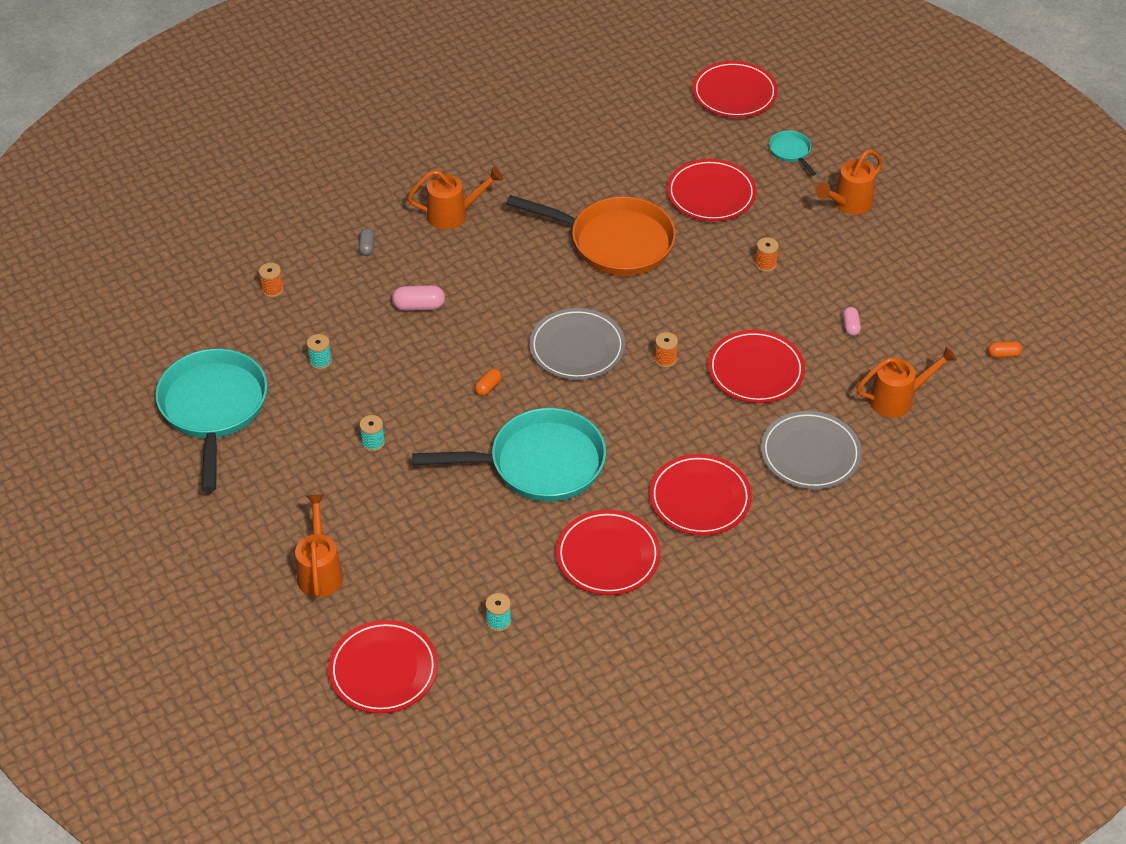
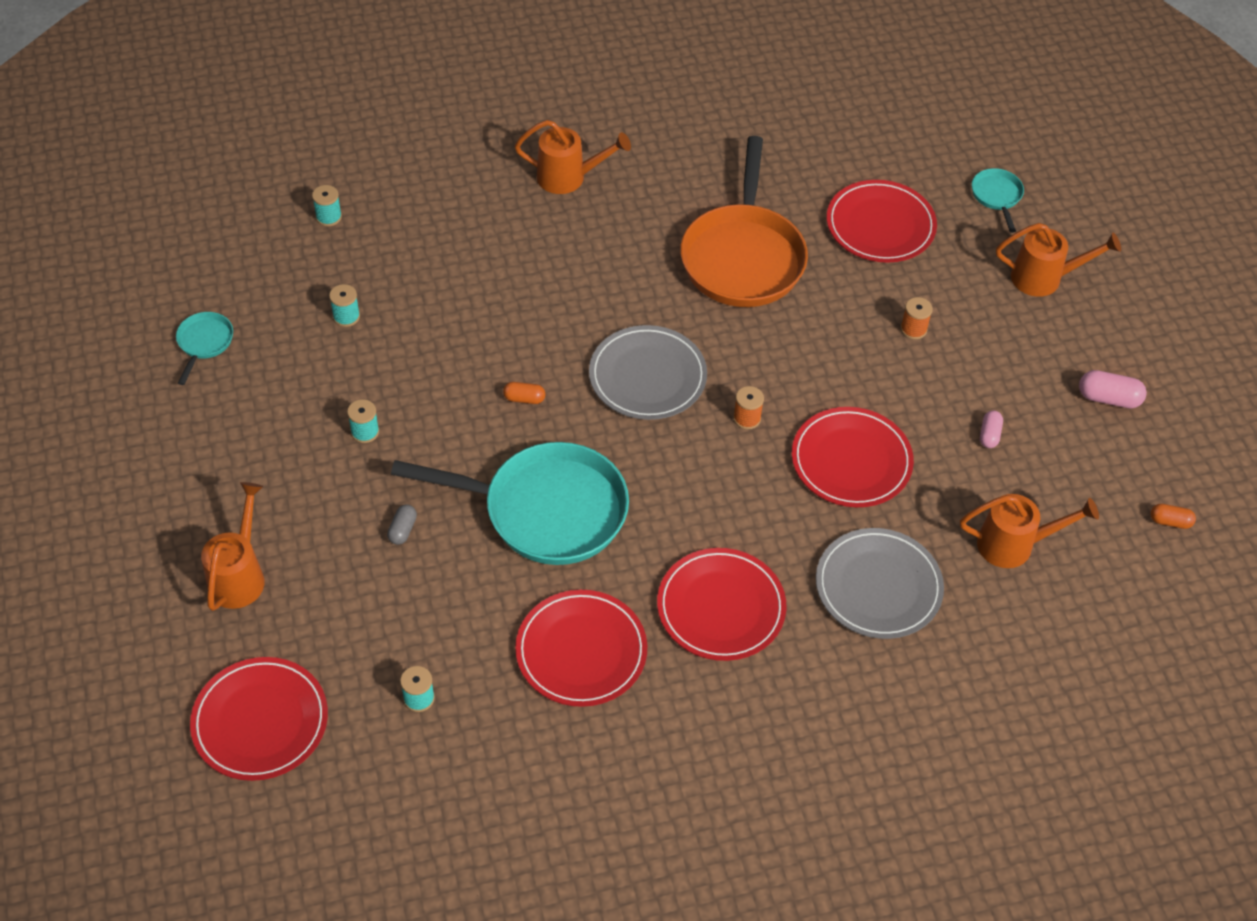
camera: 15 degrees right, 5 degrees up
turquoise pan [155,349,268,492] -> turquoise pan [176,312,233,385], size x0.43
orange spool [259,263,284,297] -> turquoise spool [312,185,342,226]
grey capsule [359,228,375,256] -> grey capsule moved to [387,504,417,545]
pink capsule [392,285,445,311] -> pink capsule moved to [1079,370,1147,408]
orange capsule [475,368,502,396] -> orange capsule turned 45 degrees clockwise [503,382,545,404]
orange pan [506,195,676,276] -> orange pan turned 60 degrees clockwise [680,136,808,307]
red plate [692,61,778,118] -> none
orange watering can [815,149,883,215] -> orange watering can turned 150 degrees counterclockwise [996,223,1121,297]

